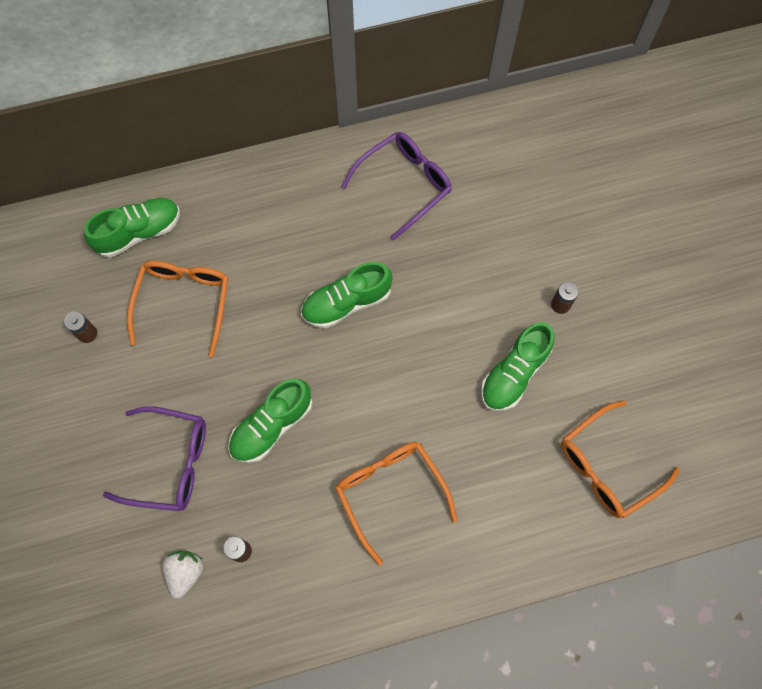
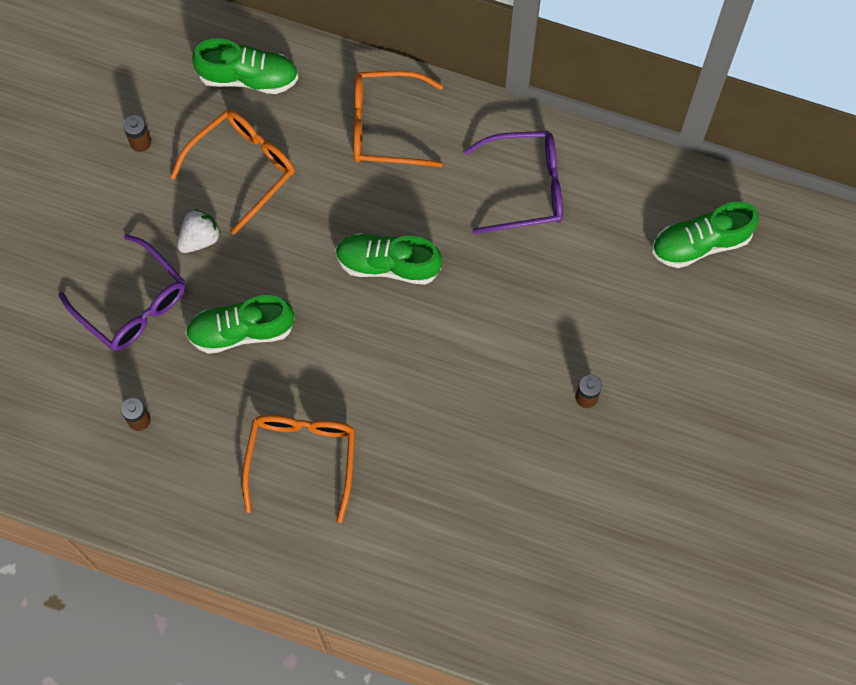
camera: 35 degrees right, 0 degrees up
white strawberry [162,551,203,599] -> white strawberry moved to [177,209,221,253]
green shoe [481,322,554,411] -> green shoe moved to [652,202,759,268]
orange glasses [561,400,680,518] -> orange glasses moved to [354,71,443,167]

